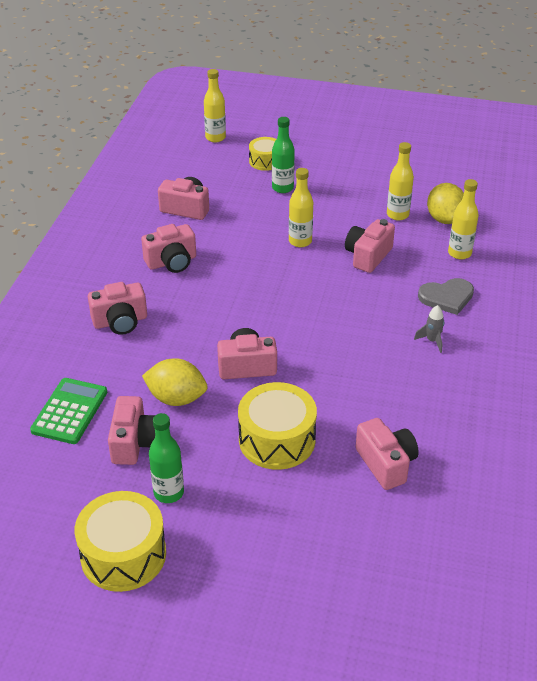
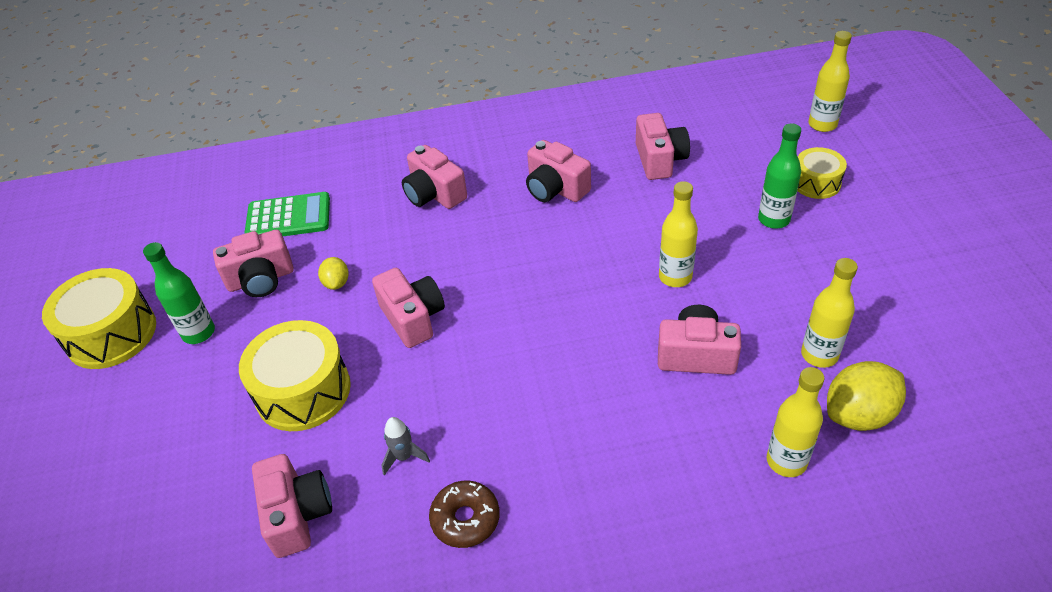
camera: 70 degrees right, 5 degrees up
yellow lemon [142,358,207,406] -> yellow lemon [318,257,349,290], size x0.54
pink camera [356,418,419,490] -> pink camera turned 60 degrees counterclockwise [252,454,332,558]
grey rocket [414,305,444,353] -> grey rocket moved to [382,417,430,476]
grey heart [418,278,474,315] -> none
none -> brown donut [429,480,500,548]

